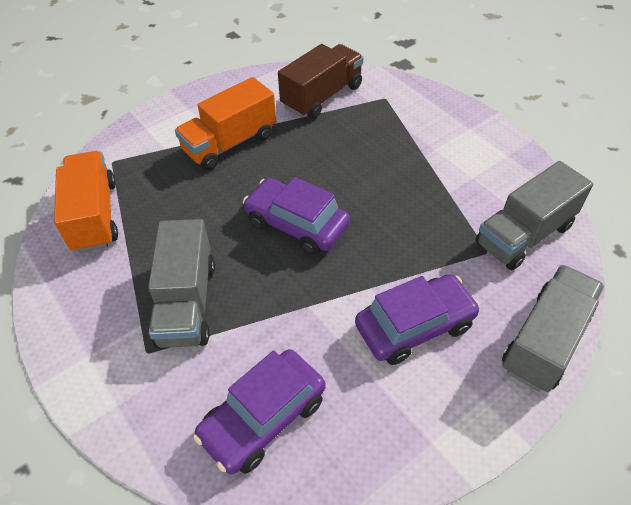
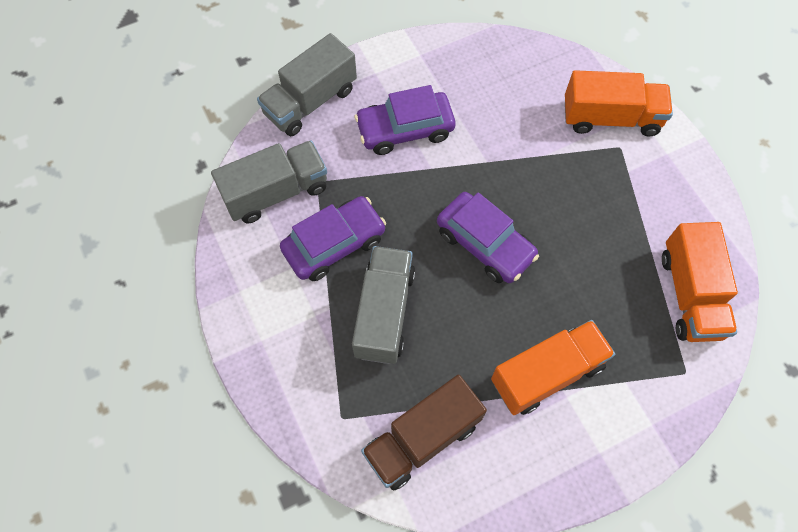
camera: 170 degrees left, 15 degrees up
grey truck [148,219,215,348] -> grey truck moved to [352,246,415,364]
purple car [193,349,326,475] -> purple car moved to [280,196,386,281]
none -> orange truck [565,70,673,136]

